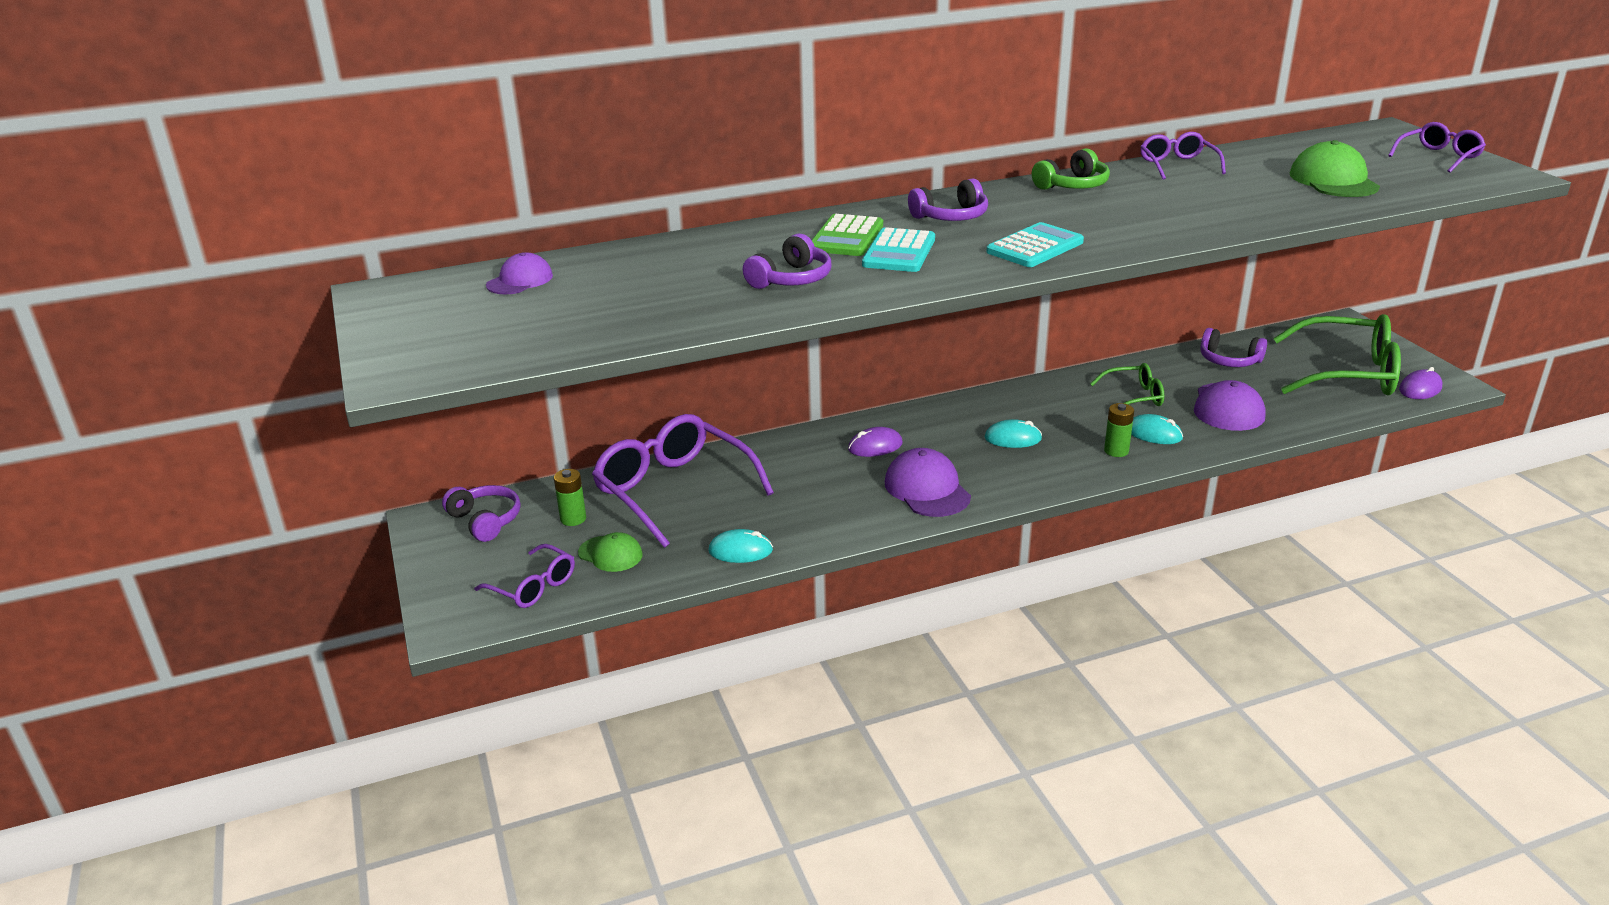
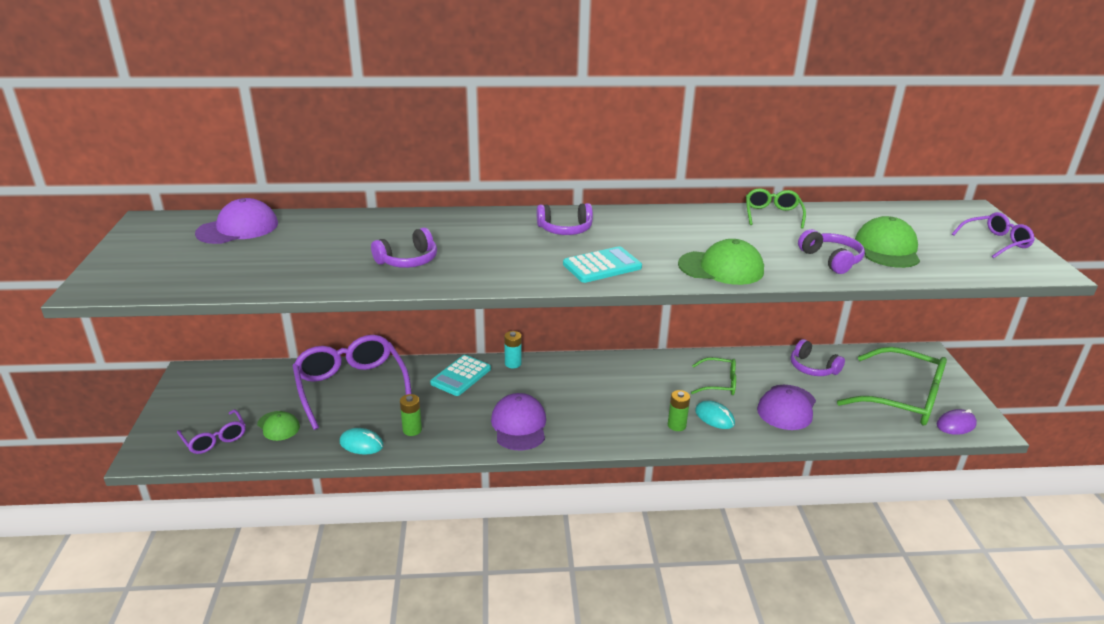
camera: 15 degrees right, 0 degrees up
purple headphones [442,485,521,542] -> purple headphones moved to [798,229,865,274]
purple cap [486,252,553,294] -> purple cap [195,198,278,244], size x1.59
green battery [554,469,586,526] -> green battery moved to [400,394,422,436]
green calculator [812,214,883,256] -> none
purple mouse [848,427,903,457] -> none
turquoise calculator [862,227,935,272] -> turquoise calculator moved to [430,355,491,396]
turquoise mouse [985,419,1042,448] -> none
green headphones [1032,148,1110,190] -> none
purple glasses [1140,132,1226,180] -> green glasses [746,188,806,229]
none -> turquoise battery [504,331,522,368]
none -> green cap [678,239,764,285]

